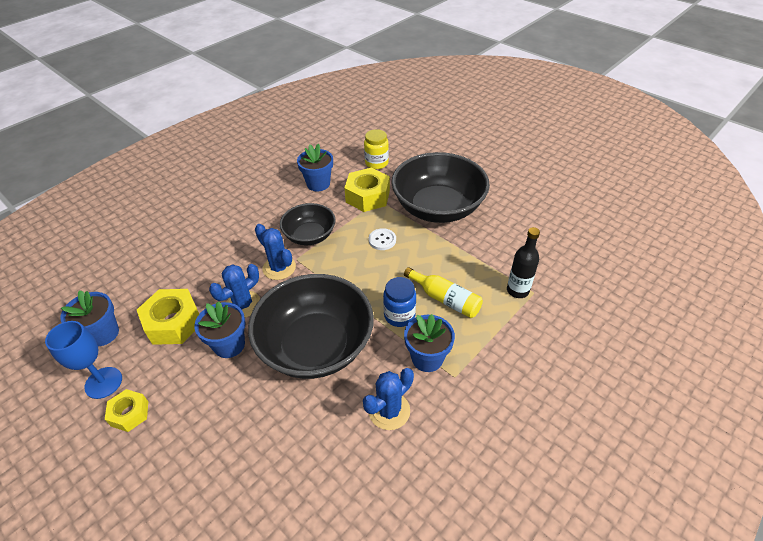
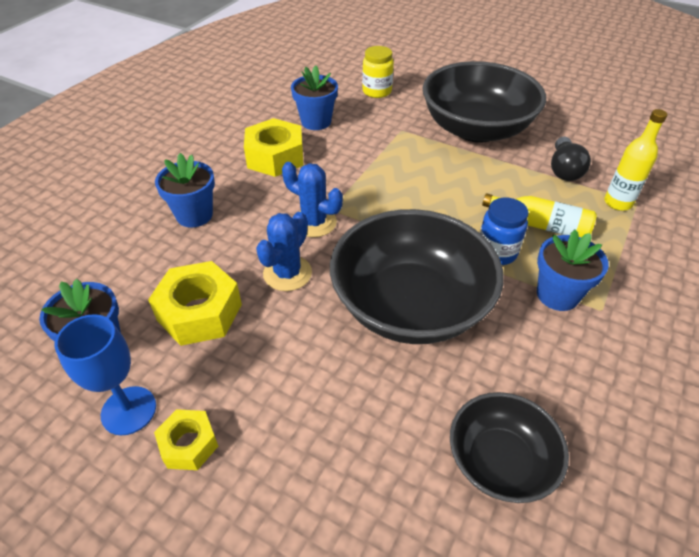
camera: 15 degrees left, 0 degrees up
blue flower pot [194,301,246,358] -> blue flower pot moved to [155,153,215,228]
black bowl [280,203,336,245] -> black bowl moved to [450,392,569,503]
yellow nut [344,168,390,212] -> yellow nut moved to [244,118,304,177]
blue cactus [363,368,414,430] -> none
white button [369,228,396,250] -> none
black bottle [507,227,540,298] -> yellow bottle [604,109,668,211]
none -> black light bulb [551,137,591,181]

